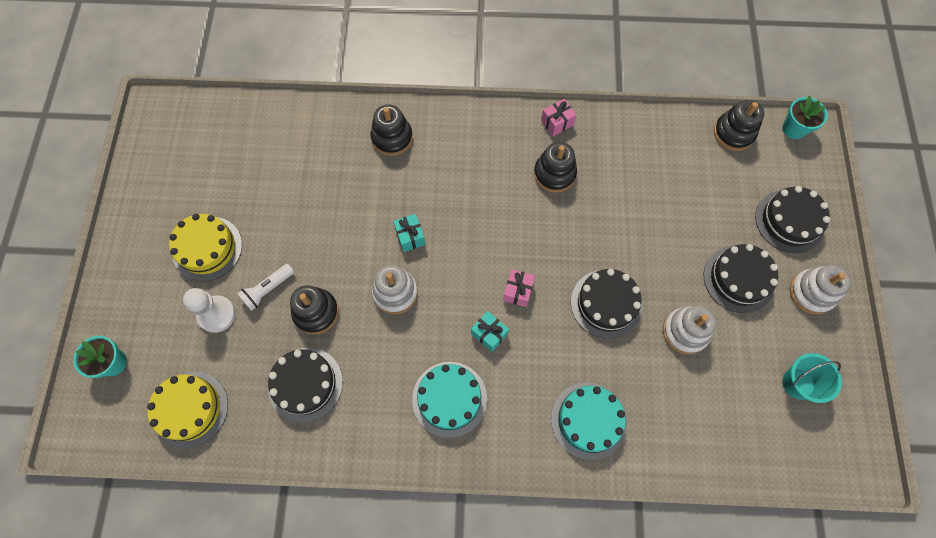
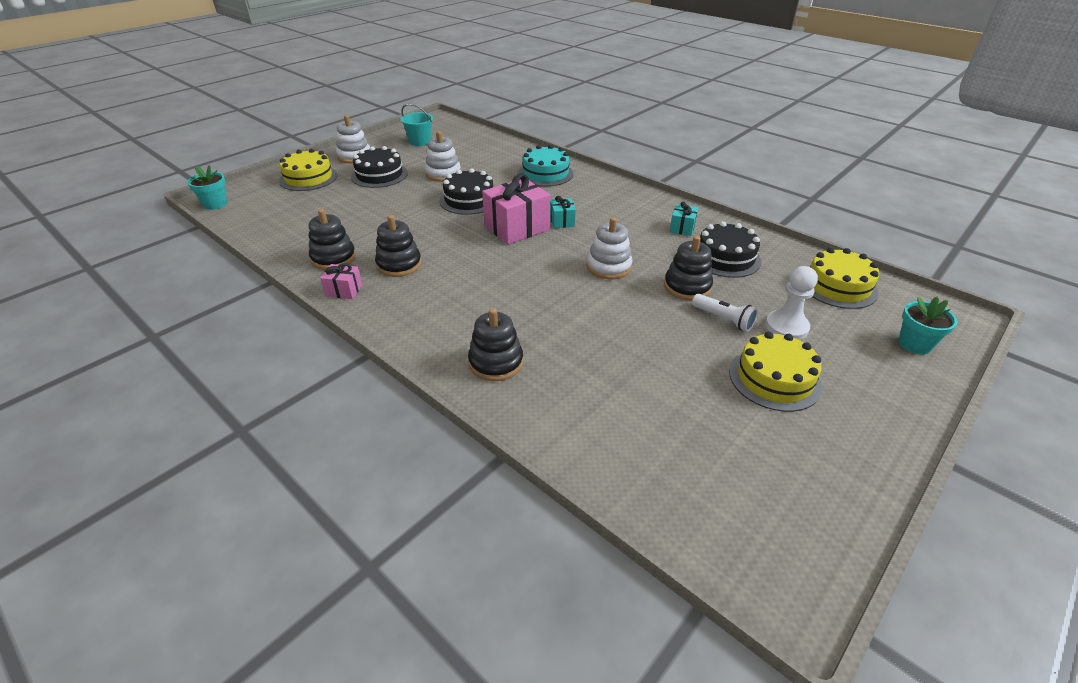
camera: 140 degrees left, 30 degrees down
white flashlight [237,264,294,311] -> white flashlight turned 45 degrees clockwise [692,294,758,332]
turquoise gift [393,214,426,252] -> turquoise gift moved to [669,202,698,236]
turquoise cake [412,362,487,438] -> none
pink gift [503,269,535,307] -> pink gift [482,173,550,245], size x2.02
black stacking toy [714,100,764,151] -> black stacking toy moved to [309,209,356,270]
black cake [755,186,830,253] -> yellow cake [279,149,338,191]

